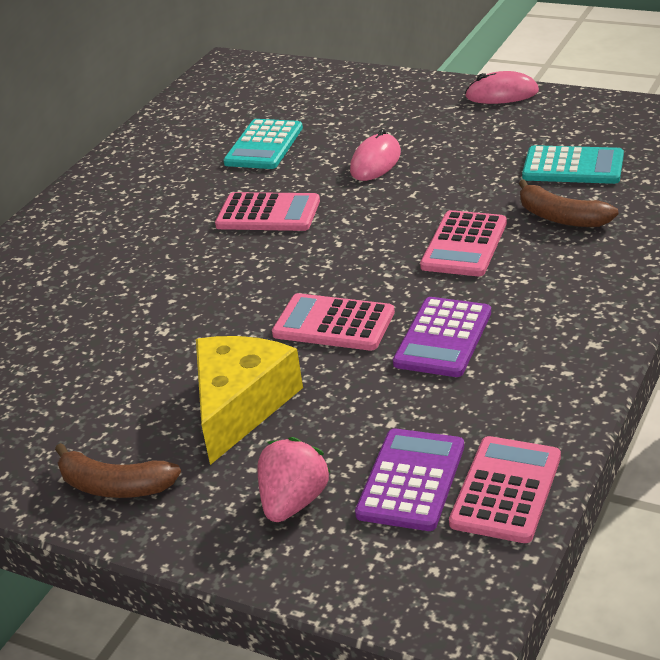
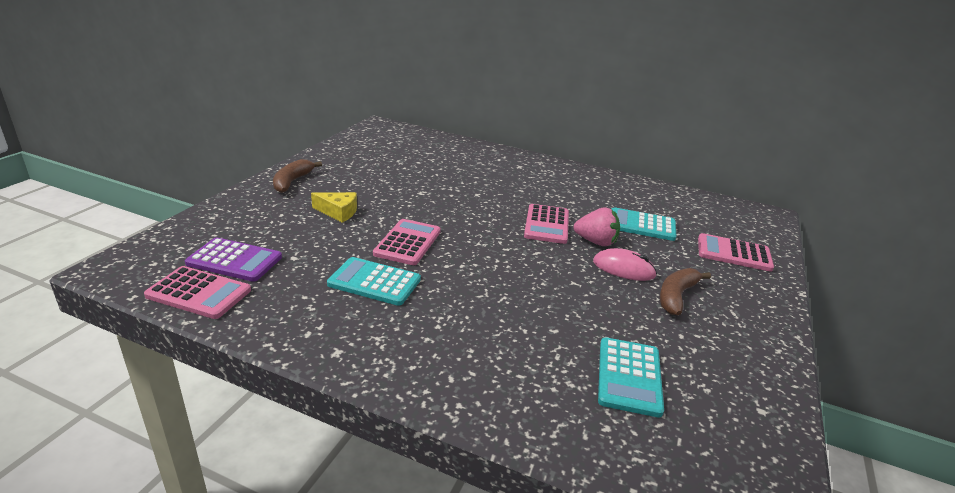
camera: 80 degrees right, 5 degrees down
yellow cheese [196,336,303,465] -> yellow cheese [311,192,357,223], size x0.57
pink strawberry [258,437,331,522] -> pink strawberry moved to [574,207,620,246]
purple calculator [393,297,491,377] -> turquoise calculator [327,257,421,306]
pink calculator [420,210,507,276] -> pink calculator moved to [698,233,774,272]
pink mouse [465,71,539,104] -> none
brown banana [519,179,618,227] -> brown banana moved to [660,268,711,315]

